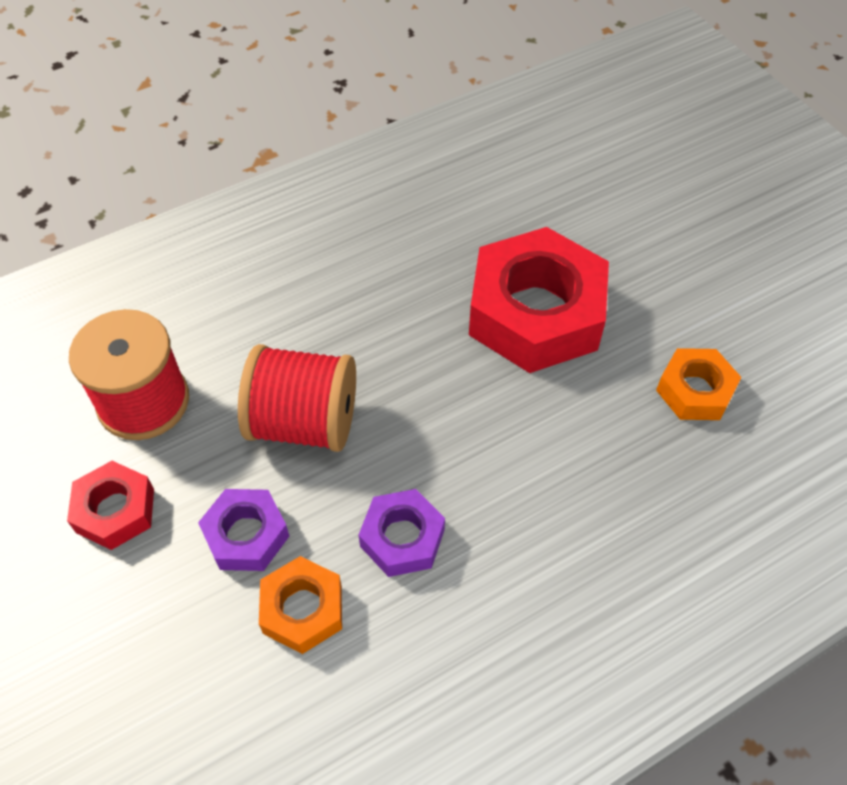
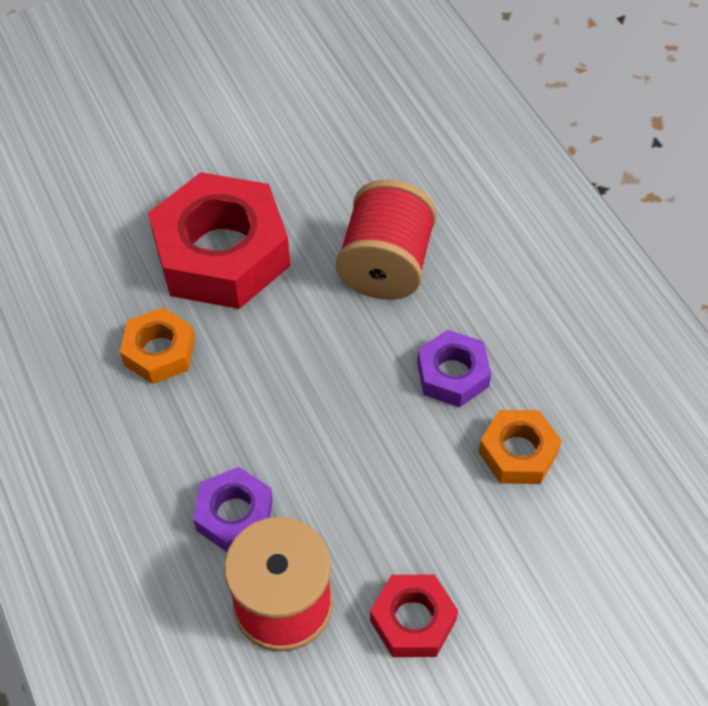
camera: 85 degrees left, 0 degrees up
purple nut [198,489,289,571] -> purple nut moved to [193,467,273,552]
red spool [238,344,356,452] -> red spool moved to [336,180,437,300]
orange nut [656,348,742,420] -> orange nut moved to [120,308,195,384]

